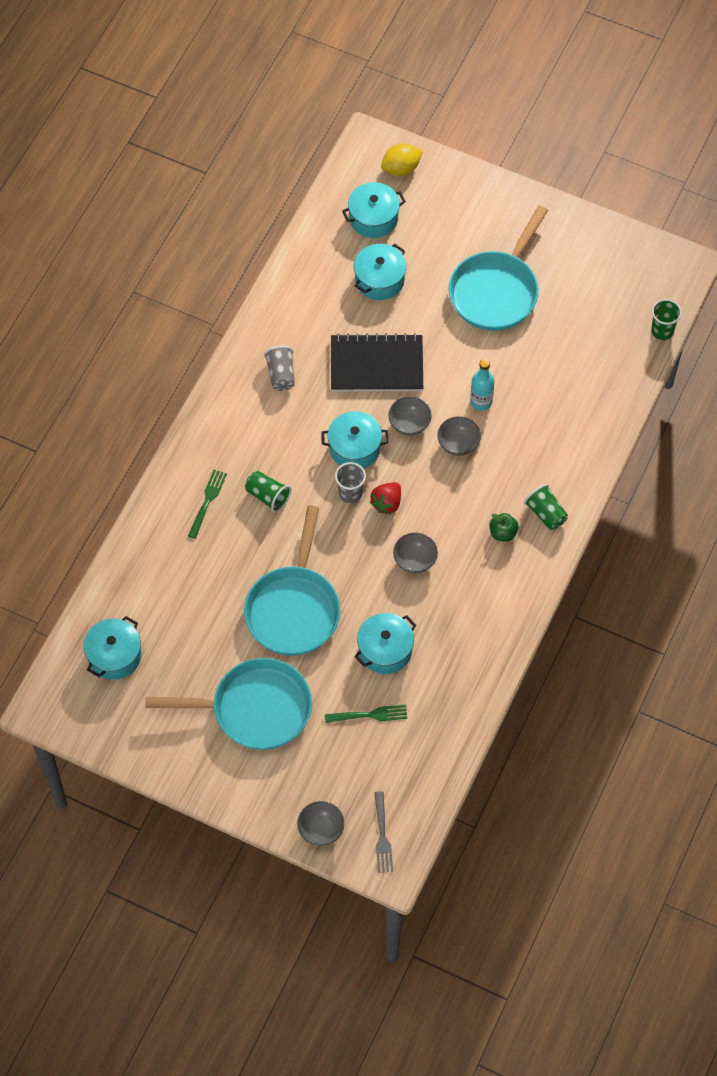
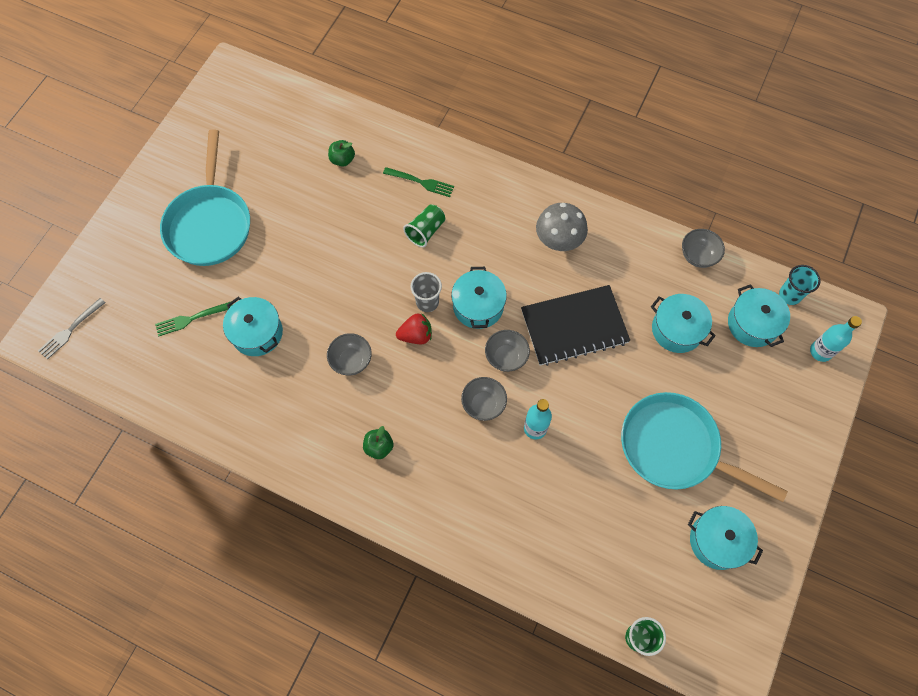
camera: 90 degrees right, 5 degrees up
turquoise pot [84,616,141,680] -> turquoise pot moved to [688,506,763,570]
turquoise pan [244,505,341,656] -> none
grey cup [264,346,295,391] -> grey mushroom [536,203,588,251]
grey bowl [297,801,344,846] -> grey bowl moved to [682,229,725,268]
green fork [325,705,407,723] -> green fork turned 75 degrees clockwise [155,302,232,336]
black notebook [331,333,423,392] -> black notebook turned 75 degrees clockwise [521,285,630,366]
red strawberry [370,482,401,514] -> red strawberry turned 135 degrees clockwise [396,313,432,344]
grey fork [374,791,393,873] -> grey fork turned 45 degrees counterclockwise [38,298,105,360]
yellow lemon [381,143,423,176] -> turquoise bottle [810,316,862,362]
green cup [524,484,568,530] -> none
none -> green apple [328,140,355,167]
none -> turquoise cup [779,265,821,305]

